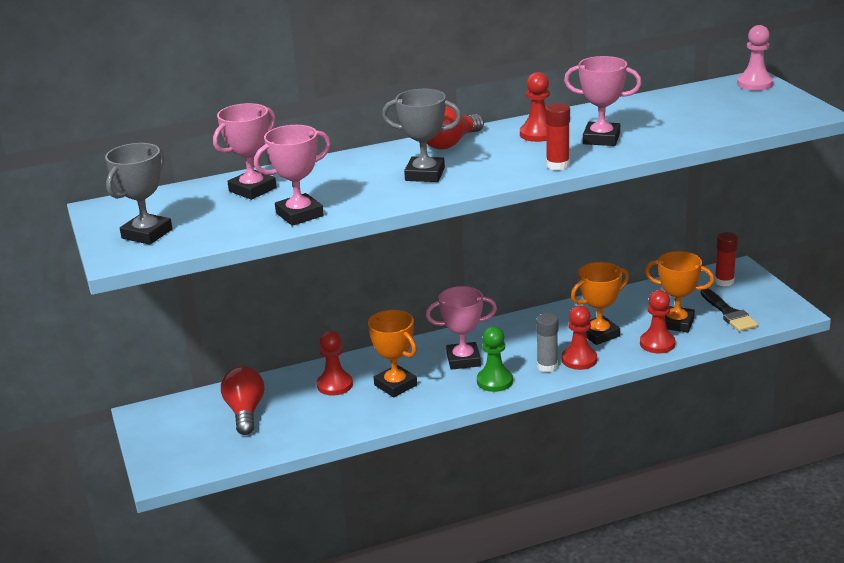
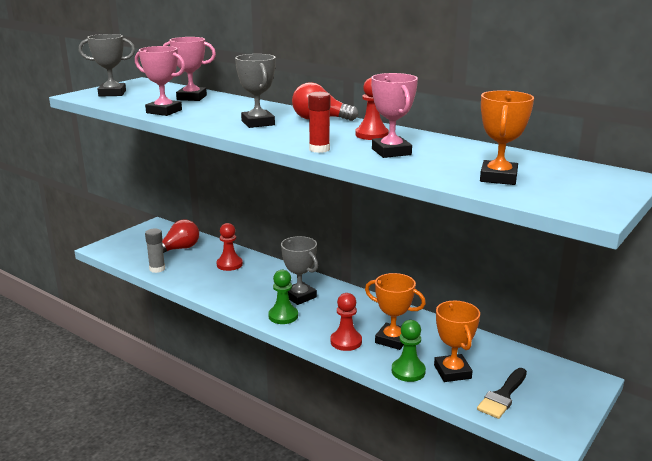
camera: 55 degrees right, 5 degrees down
orange trophy [368,310,417,397] -> orange trophy moved to [480,90,534,185]
pink trophy [426,286,497,370] -> grey trophy [281,236,318,305]
grey glue stick [536,313,558,372] -> grey glue stick moved to [145,229,165,273]
red pawn [640,290,675,353] -> green pawn [392,320,426,382]
red glue stick [714,232,738,287] -> none
pink pawn [737,25,773,91] -> none

